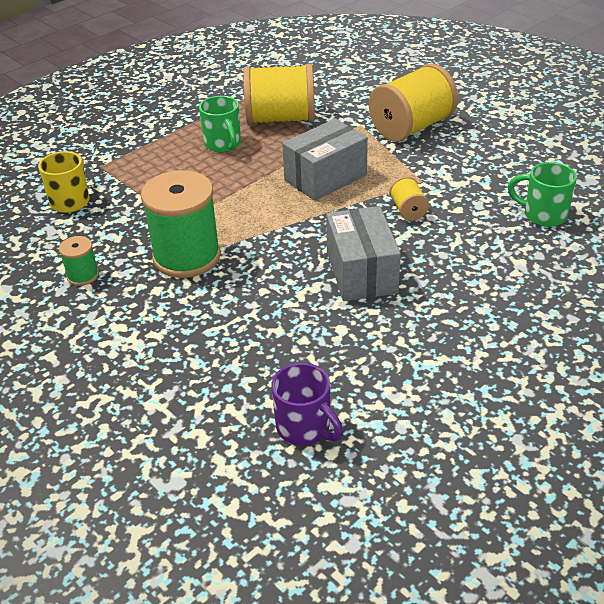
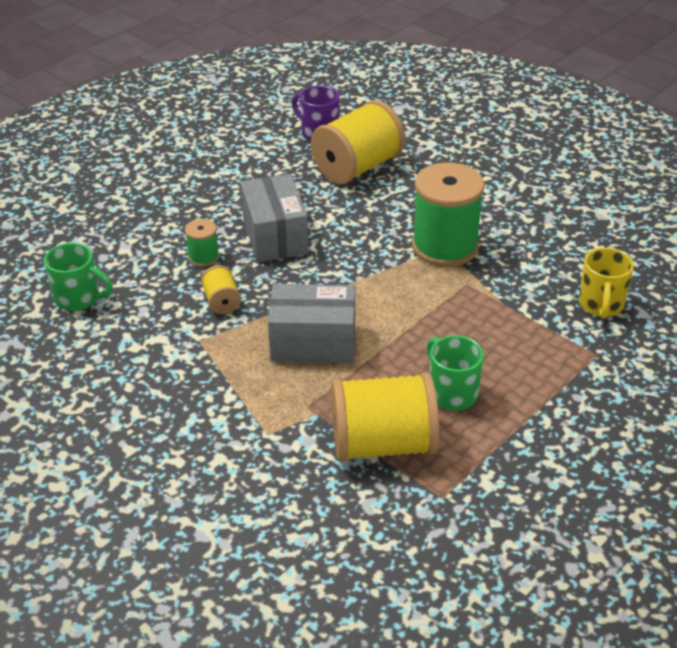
camera: 175 degrees right, 0 degrees up
green spool [59,236,99,286] -> green spool moved to [185,219,219,267]
grey box [282,119,368,201] -> grey box turned 45 degrees clockwise [268,284,355,363]
yellow spool [369,64,458,142] -> yellow spool moved to [311,100,405,185]

